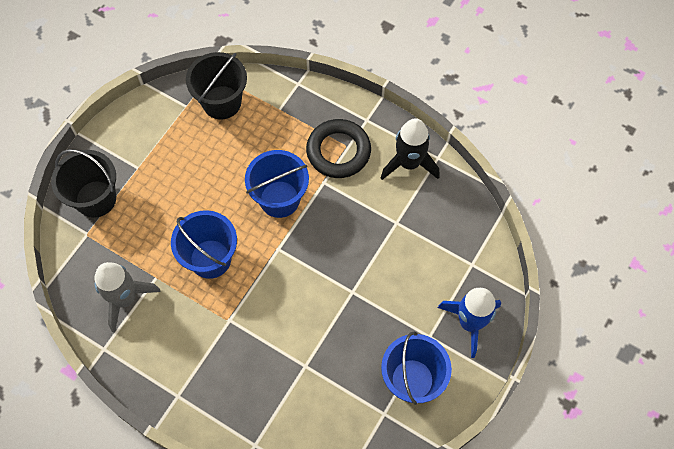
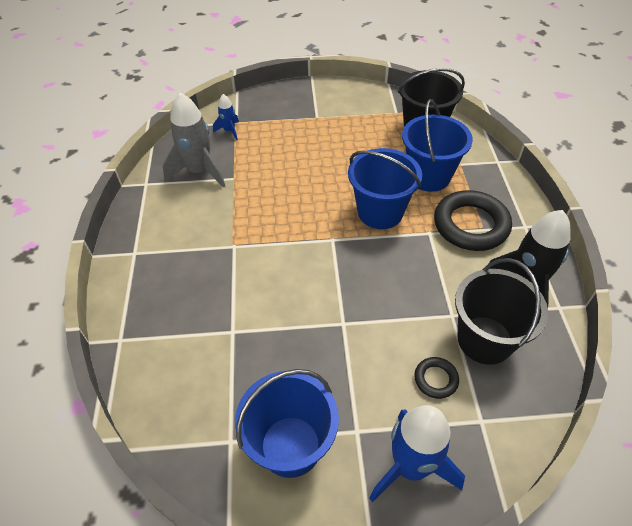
camera: 55 degrees right, 15 degrees down
black bucket [51,149,116,218] -> black bucket moved to [455,258,548,365]
blue bucket [171,210,237,279] -> blue bucket moved to [402,99,473,192]
none -> blue rocket [213,94,239,140]
none -> black ring [414,357,459,399]

